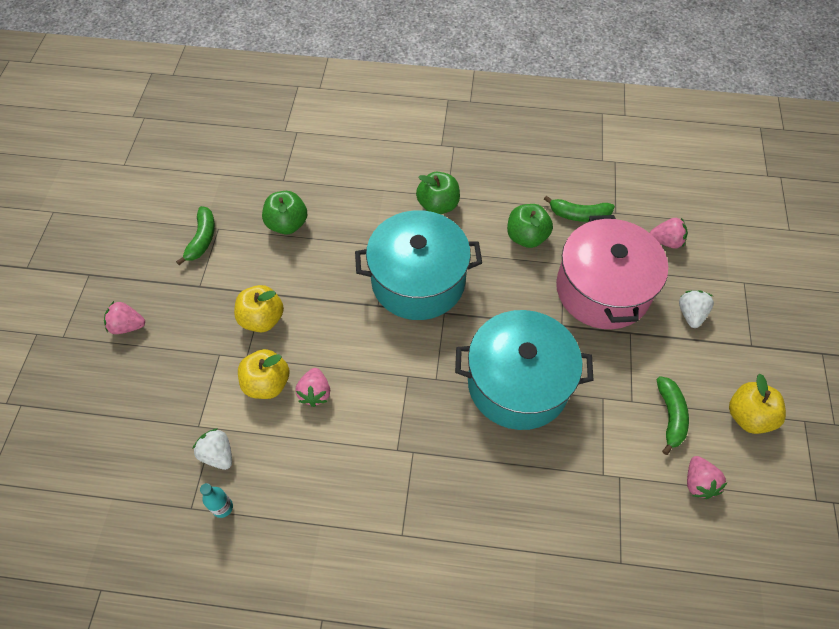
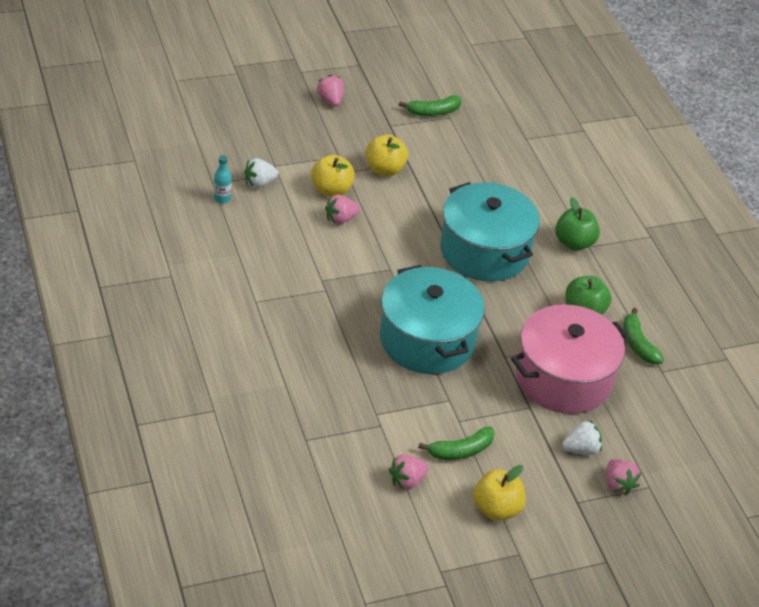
camera: 60 degrees right, 15 degrees down
white strawberry [192,428,232,470] -> white strawberry turned 135 degrees counterclockwise [244,158,278,188]
green apple [262,191,307,235] -> none
pink strawberry [650,218,688,249] -> pink strawberry moved to [607,459,641,495]

